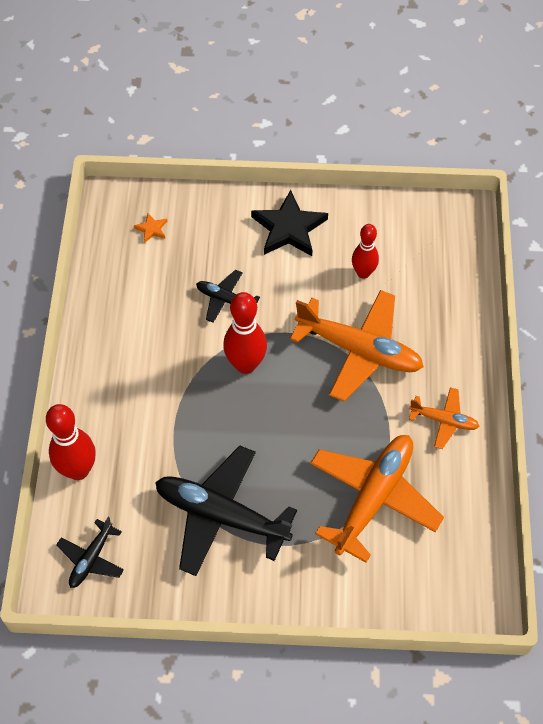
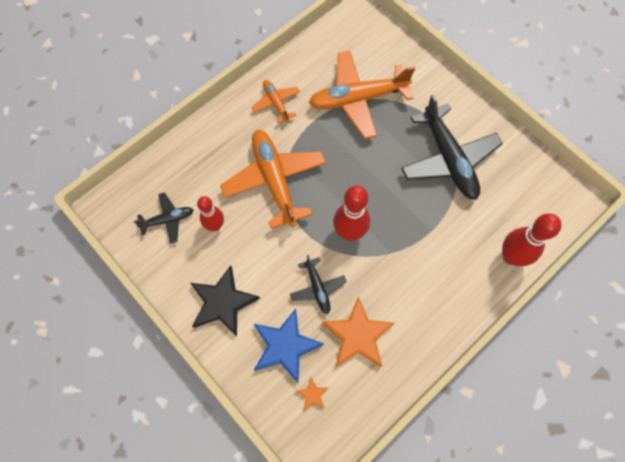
camera: 135 degrees left, 10 degrees up
black plane [56,517,124,588] -> black plane moved to [134,192,193,244]
none -> blue star [254,309,324,382]
none -> orange star [322,296,394,367]

